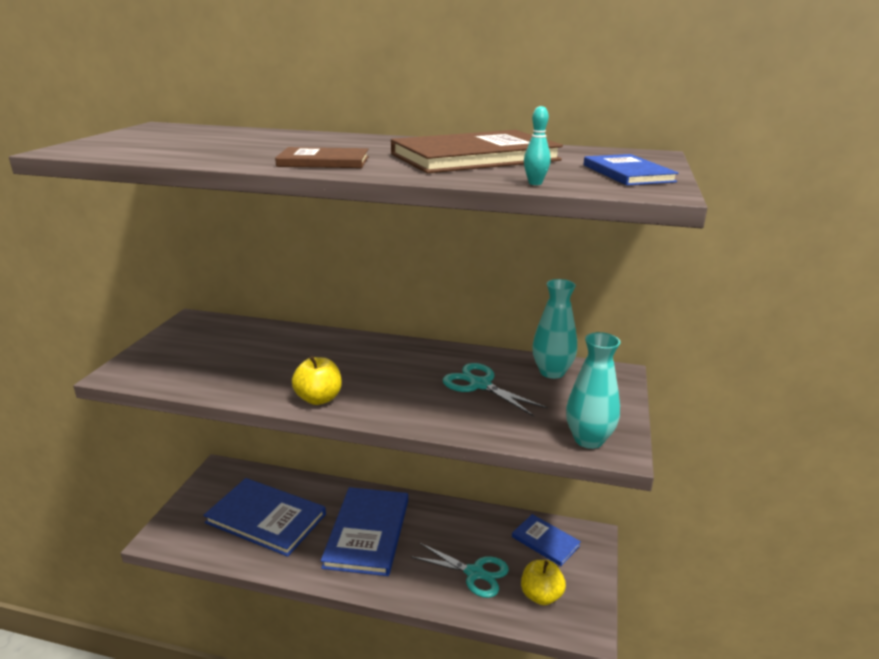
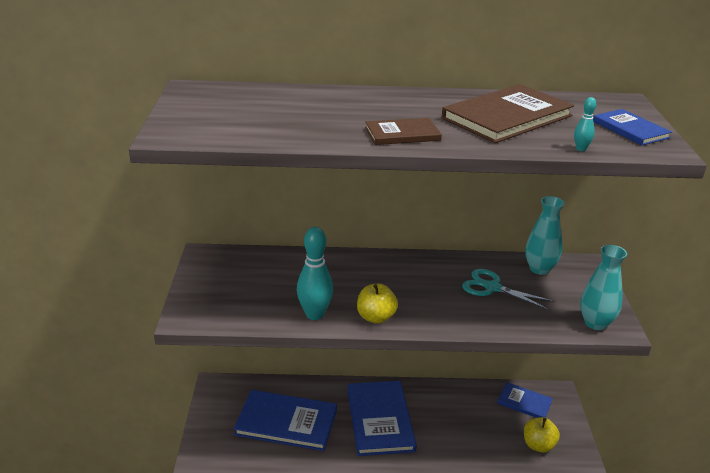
camera: 15 degrees left, 5 degrees up
turquoise scissors [411,543,509,598] -> none
none -> turquoise bowling pin [297,227,333,320]

